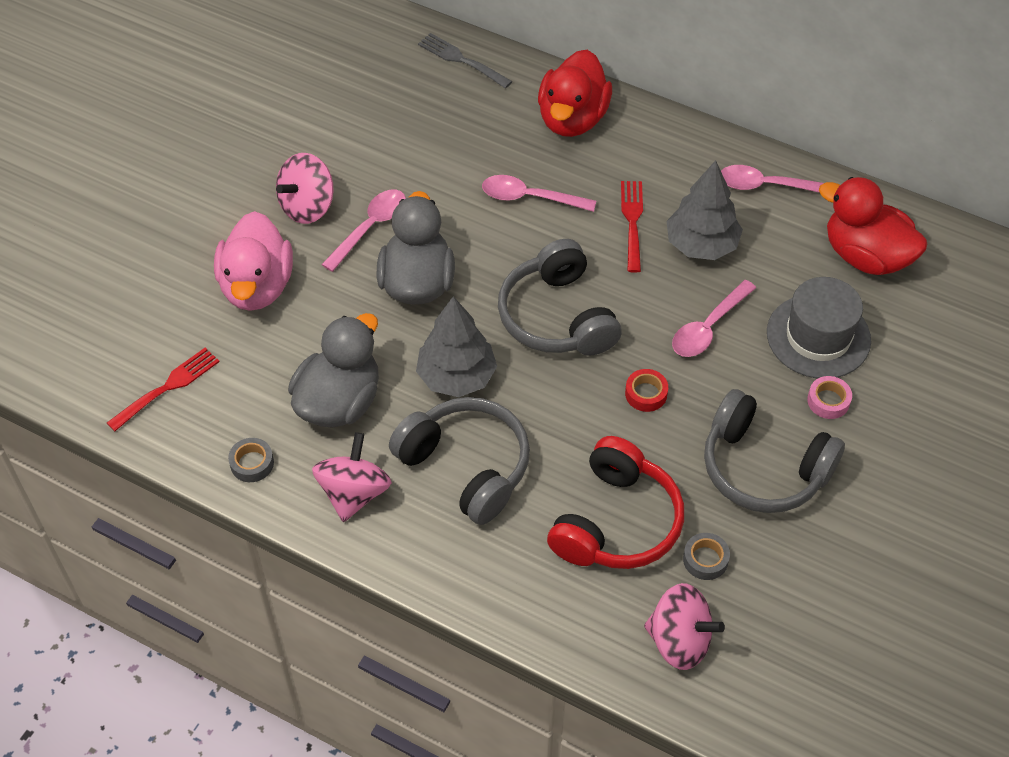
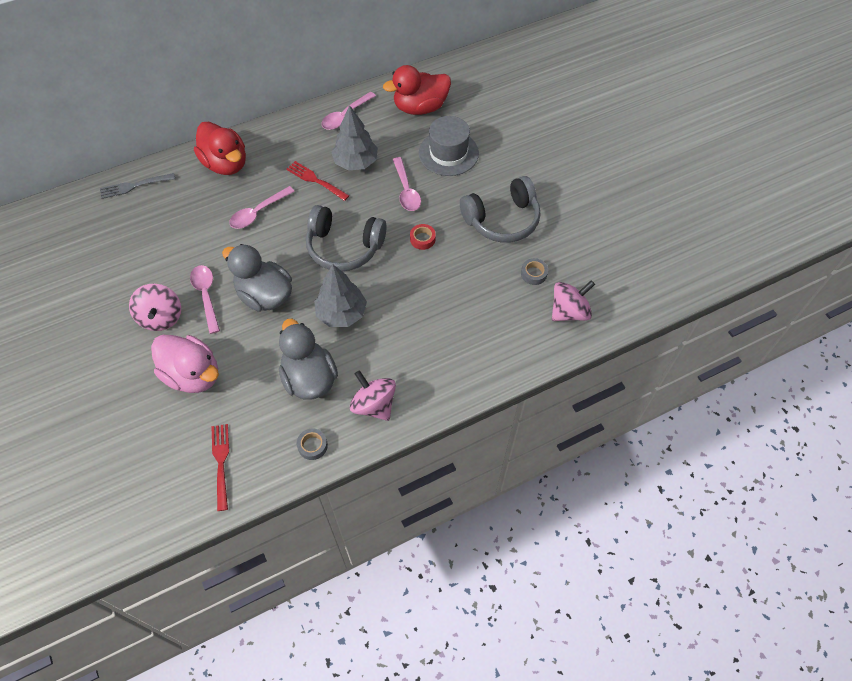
camera: 55 degrees left, 5 degrees up
grey headphones [389,397,530,525] -> none
red headphones [547,436,684,569] -> none
pink tape [807,376,852,419] -> none

